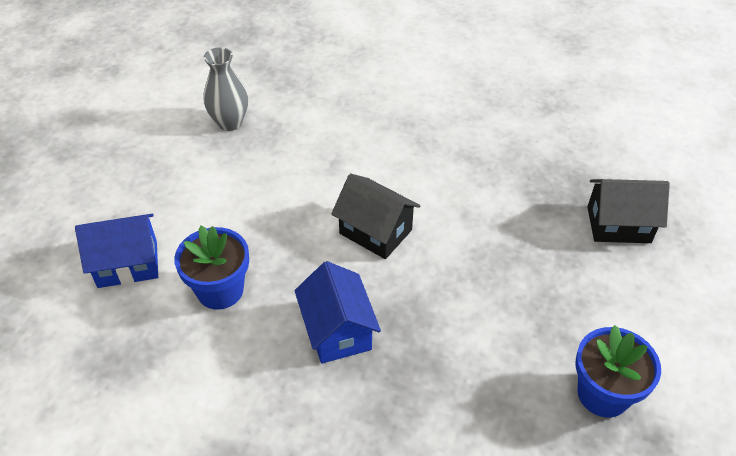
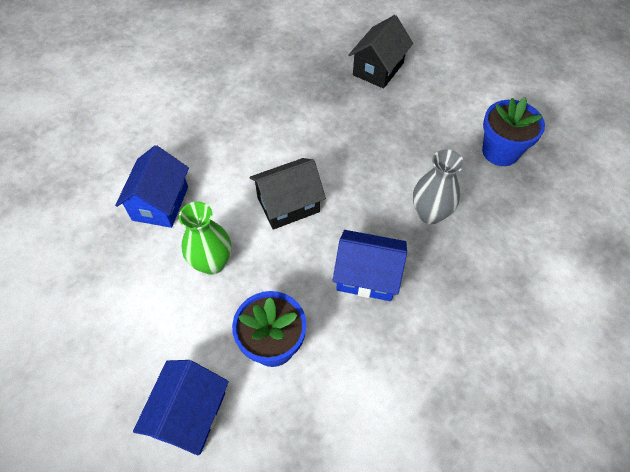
camera: 60 degrees left, 10 degrees up
grey vase [204,47,248,131] -> grey vase moved to [413,149,464,224]
none -> blue house [115,145,189,228]
none -> green vase [179,201,231,275]

